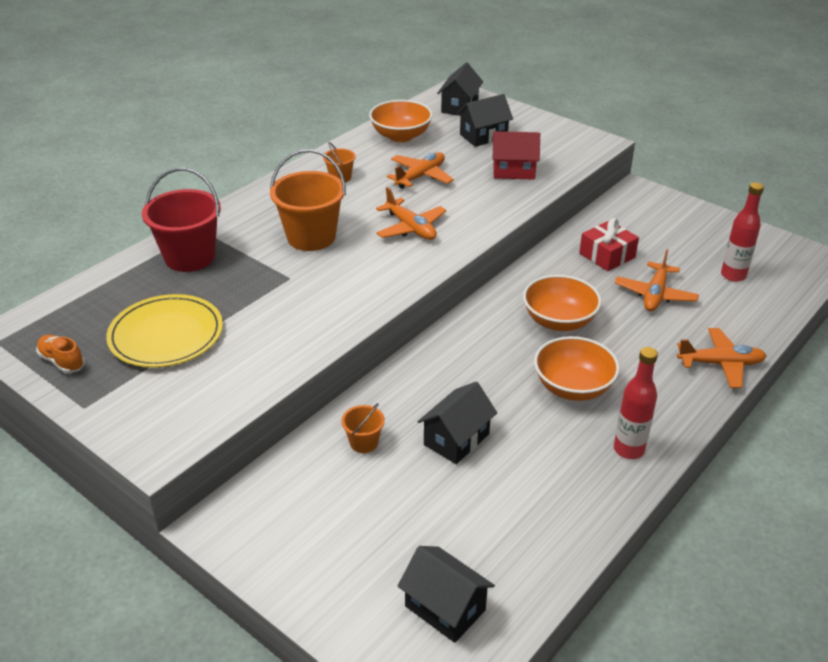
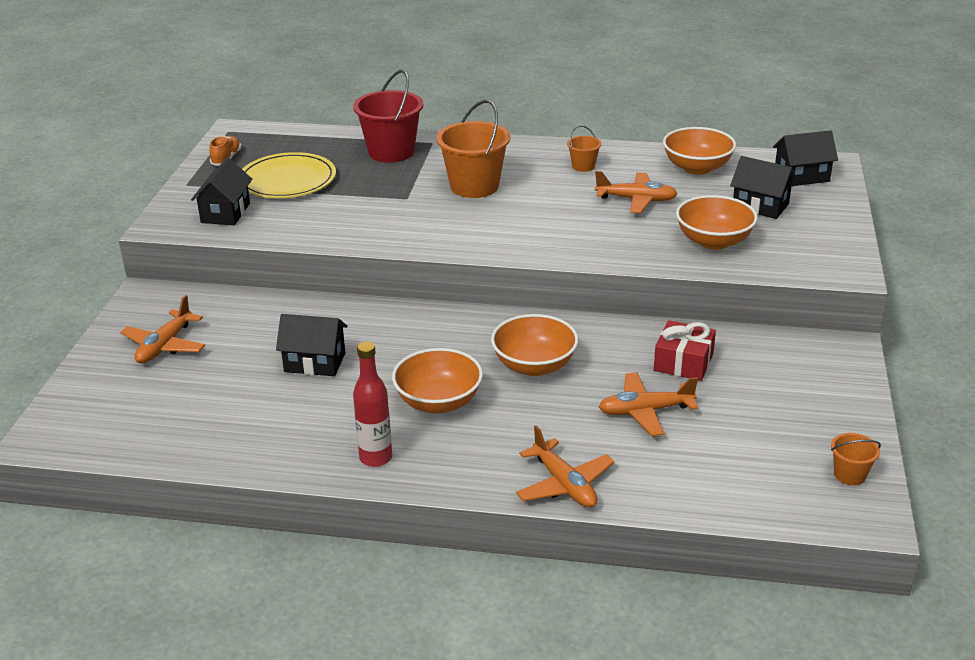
camera: 60 degrees right, 5 degrees down
orange bucket [341,403,385,453] -> orange bucket moved to [831,433,881,485]
orange plane [376,187,447,240] -> orange plane moved to [120,295,205,363]
black house [398,546,495,643] -> black house moved to [191,158,252,225]
red house [492,131,540,180] -> orange bowl [676,195,758,250]
red bottle [721,182,764,282] -> none

